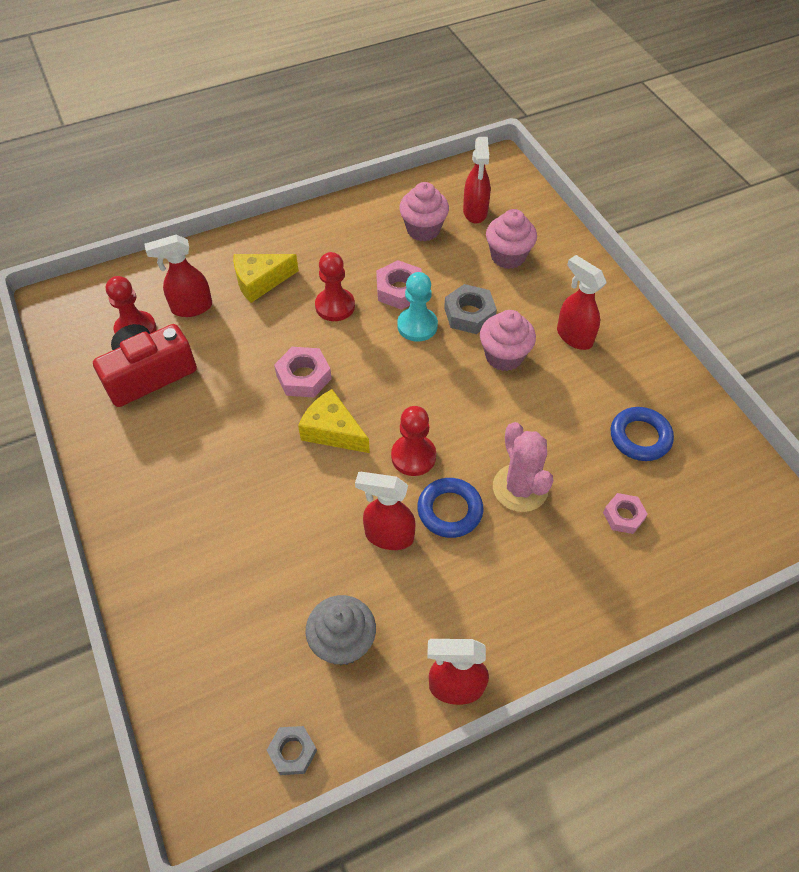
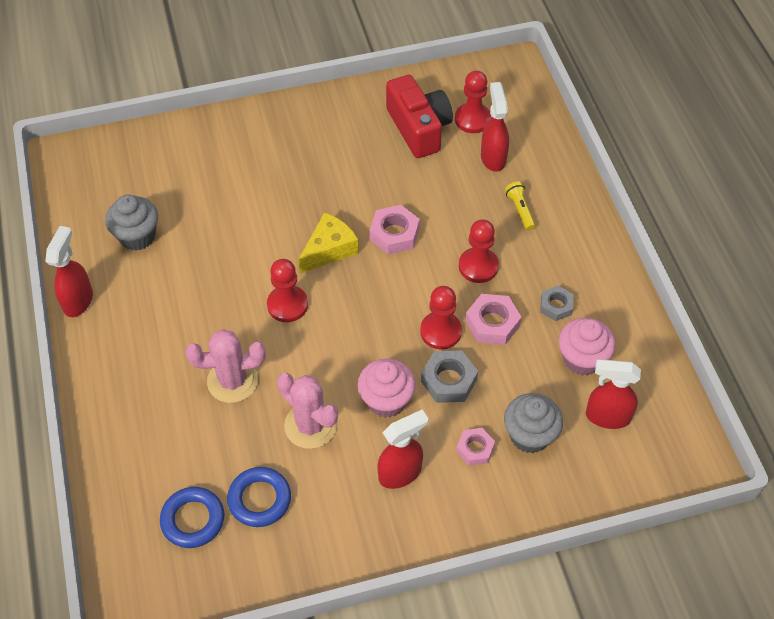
camera: 100 degrees right, 0 degrees up
yellow cheese [233,254,299,303] -> yellow flashlight [505,182,535,230]
grey nut [267,726,317,775] -> grey nut moved to [540,286,573,321]
red spray bottle [355,472,416,550] -> none
turquoise pawn [397,272,438,341] -> red pawn [420,286,462,350]
blue ring [417,478,483,538] -> blue ring moved to [160,487,224,548]
pink cupcake [486,209,537,269] -> grey cupcake [504,393,563,453]
pink nut [603,493,648,534] -> pink nut moved to [456,428,495,466]
none -> pink cactus [277,373,338,449]

